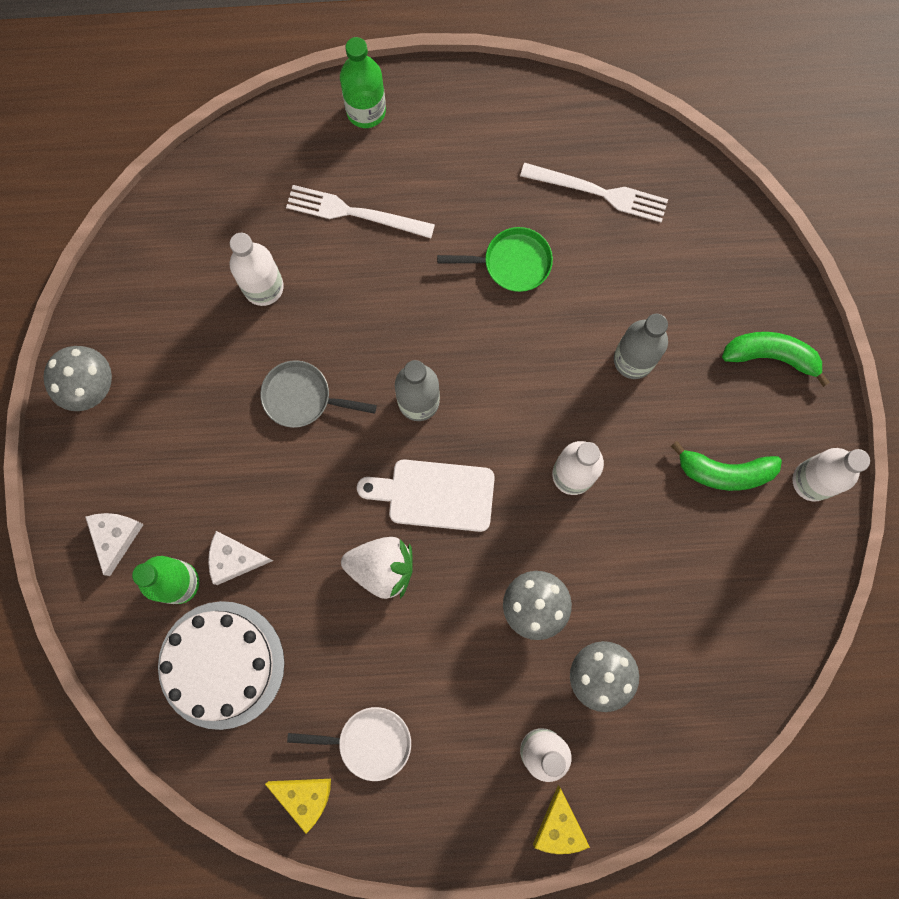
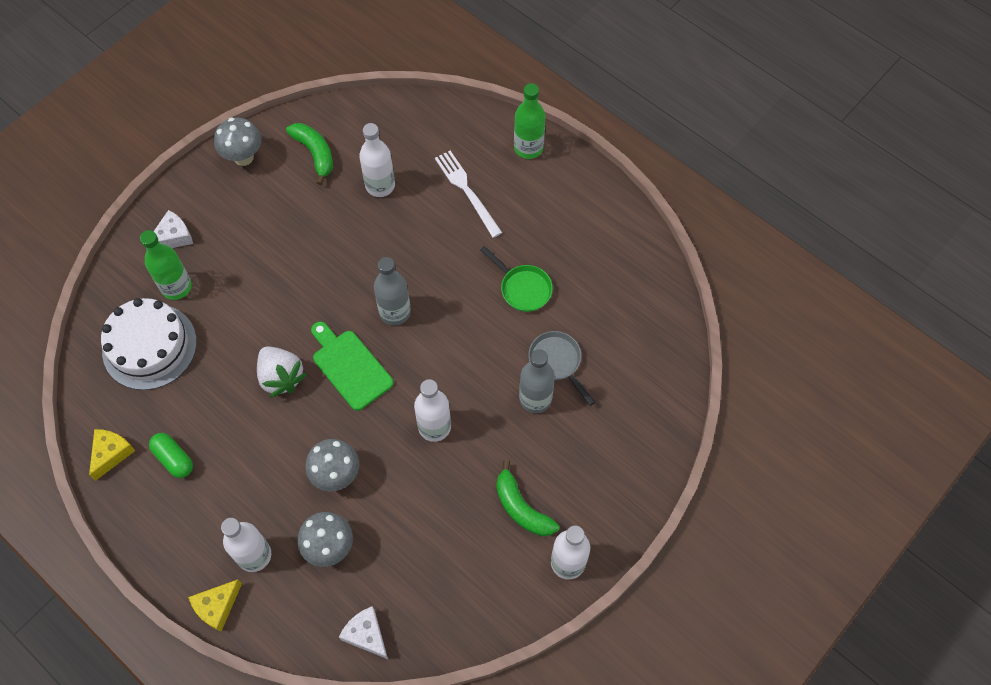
camera: 45 degrees right, 15 degrees down
white cheese [208,531,274,585] -> white cheese moved to [339,606,388,659]
grey pan [260,360,377,428] -> grey pan moved to [529,331,595,406]
yellow cheese [265,779,331,833] -> yellow cheese turned 135 degrees counterclockwise [89,429,136,481]
white pan [287,707,411,781] -> green capsule [149,433,193,478]
white cutting board [357,459,495,532] -> green cutting board [311,322,393,411]
white fork [520,162,668,222] -> none
green banana [722,332,830,387] -> green banana moved to [286,123,333,185]

